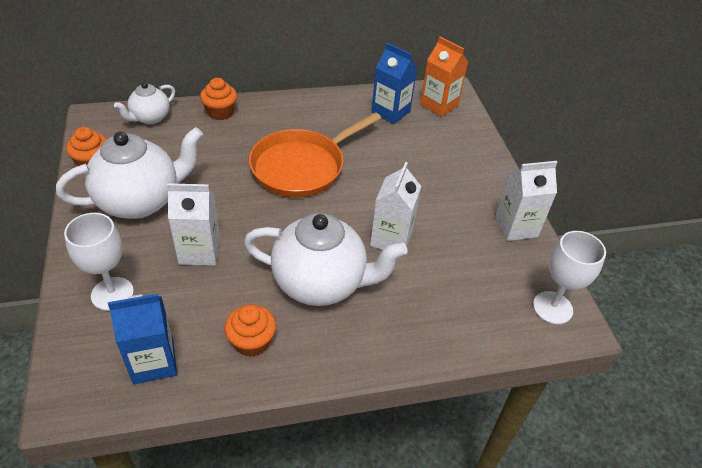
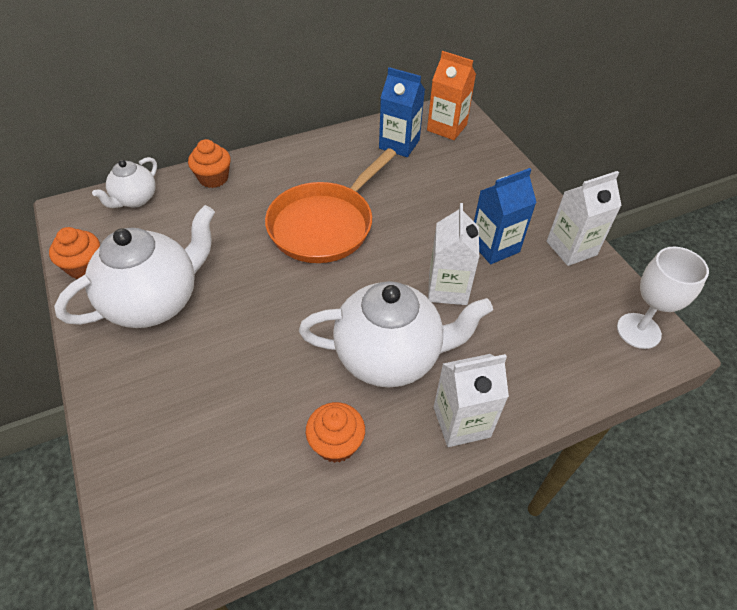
camera: 10 degrees left, 5 degrees up
white goblet [64,213,134,311] -> none
blue carton [108,293,177,384] -> blue carton moved to [474,168,537,264]
white carton [167,183,220,265] -> white carton moved to [434,354,509,447]

